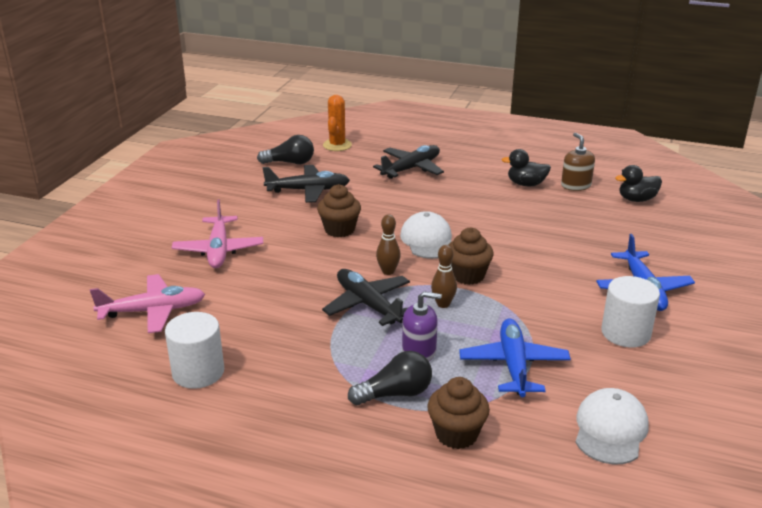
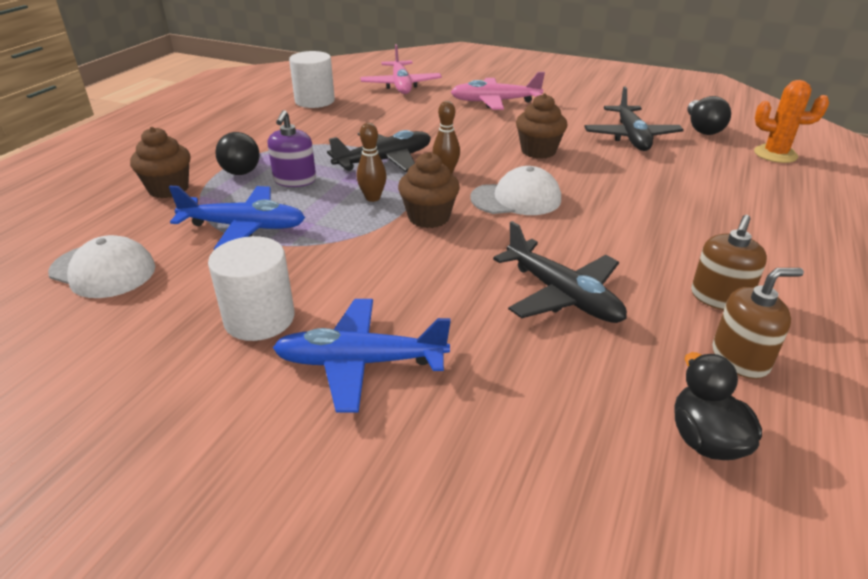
camera: 95 degrees right, 5 degrees up
black plane [373,145,444,179] -> black plane moved to [493,221,627,323]
black duck [501,149,551,186] -> brown soap dispenser [691,215,767,310]

